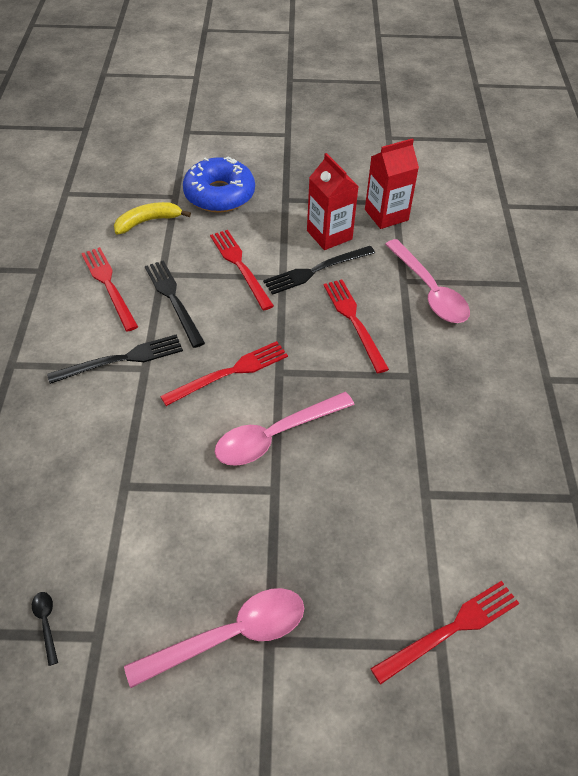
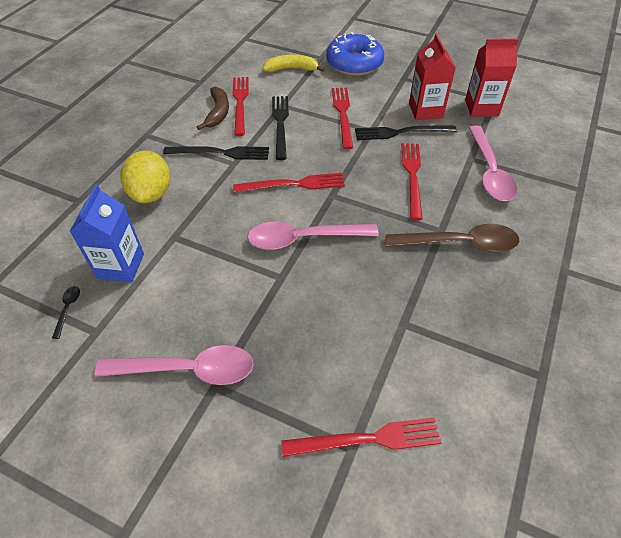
camera: 25 degrees right, 0 degrees up
none -> blue carton [69,185,144,282]
none -> yellow lemon [121,151,170,203]
none -> brown banana [197,87,229,130]
none -> brown spoon [385,224,519,252]

